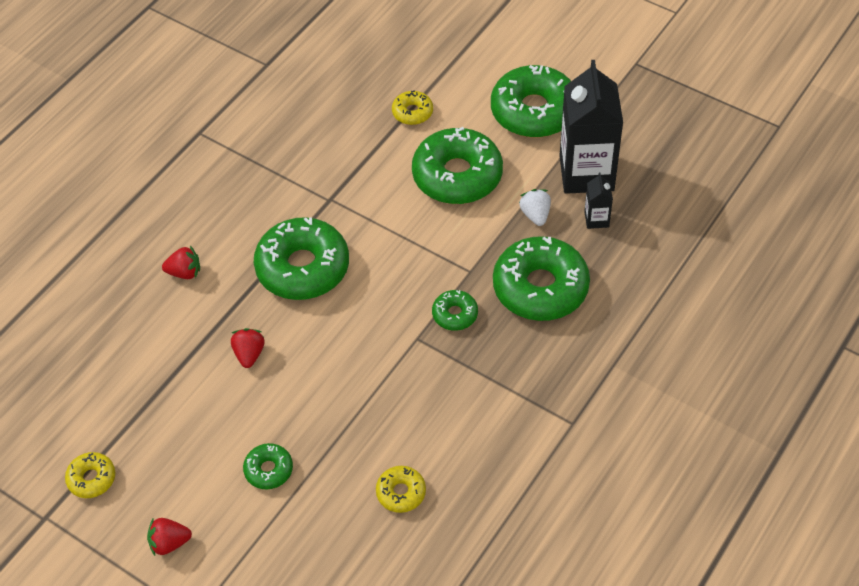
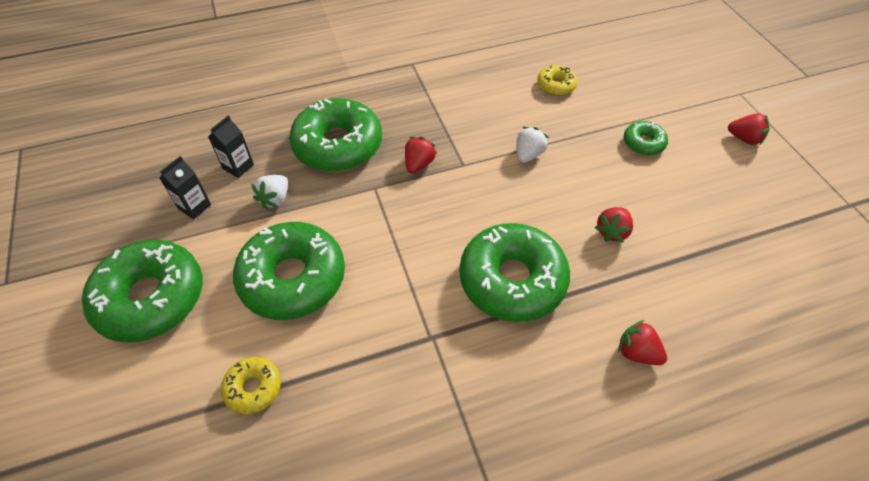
camera: 145 degrees left, 0 degrees up
yellow donut [65,452,116,498] -> none
green donut [432,290,478,331] -> red strawberry [405,137,437,174]
black carton [560,60,623,194] -> black carton [159,156,211,219], size x0.43
none -> white strawberry [517,127,548,163]

